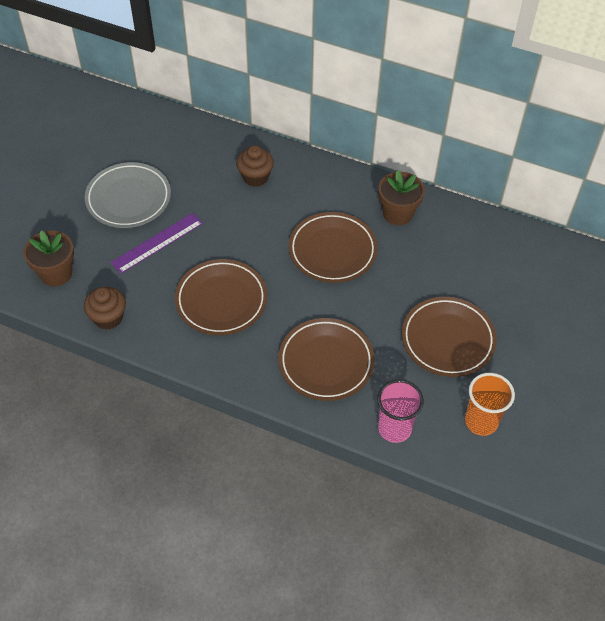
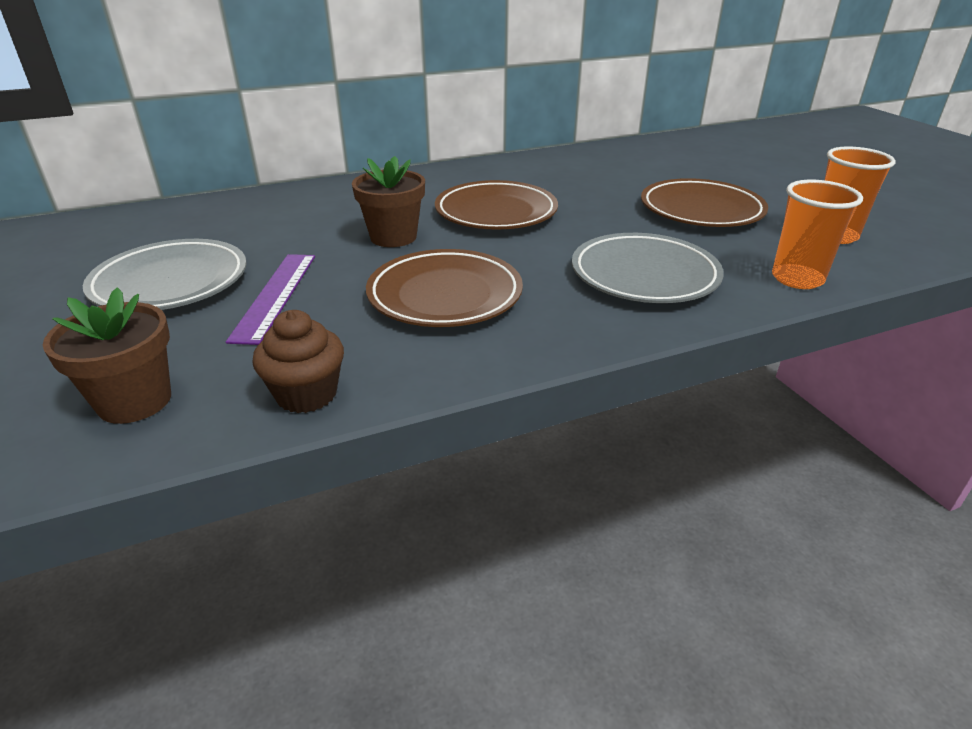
camera: 45 degrees left, 20 degrees down
brown cupcake [236,145,274,187] -> none
brown plate [279,318,375,401] -> grey plate [572,233,724,303]
pink cup [377,379,424,443] -> orange cup [772,180,863,289]
brown flower pot [378,170,425,225] -> brown flower pot moved to [352,156,425,247]

